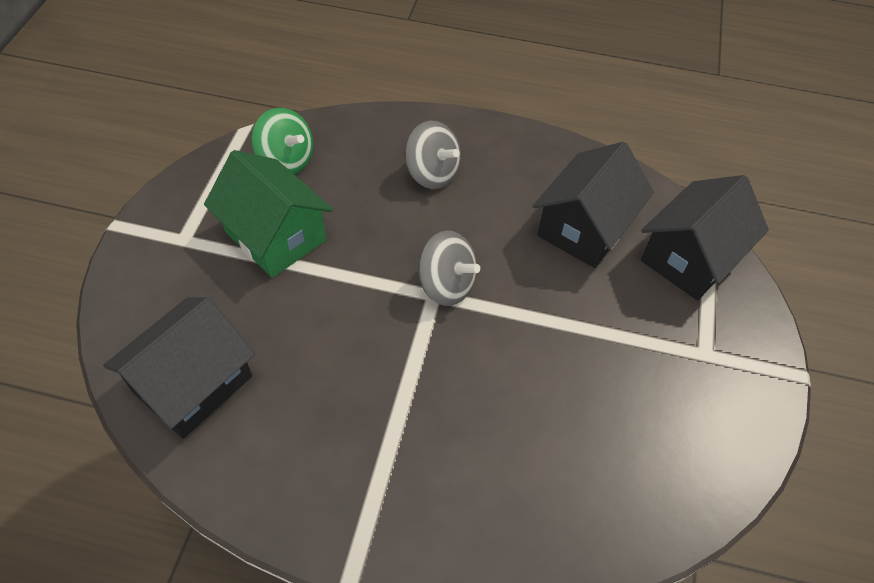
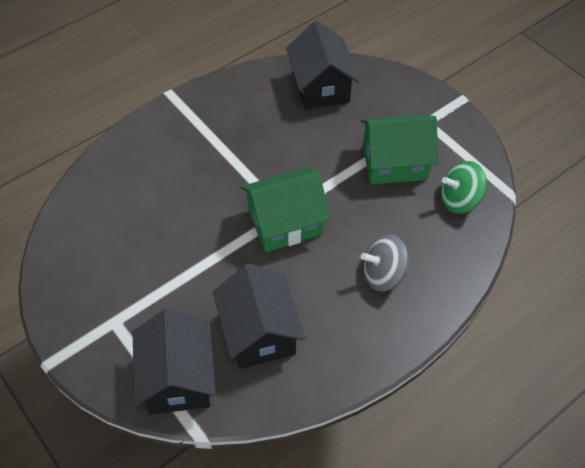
camera: 130 degrees right, 0 degrees up
grey spinning top [418,230,480,306] -> green house [241,168,331,252]

